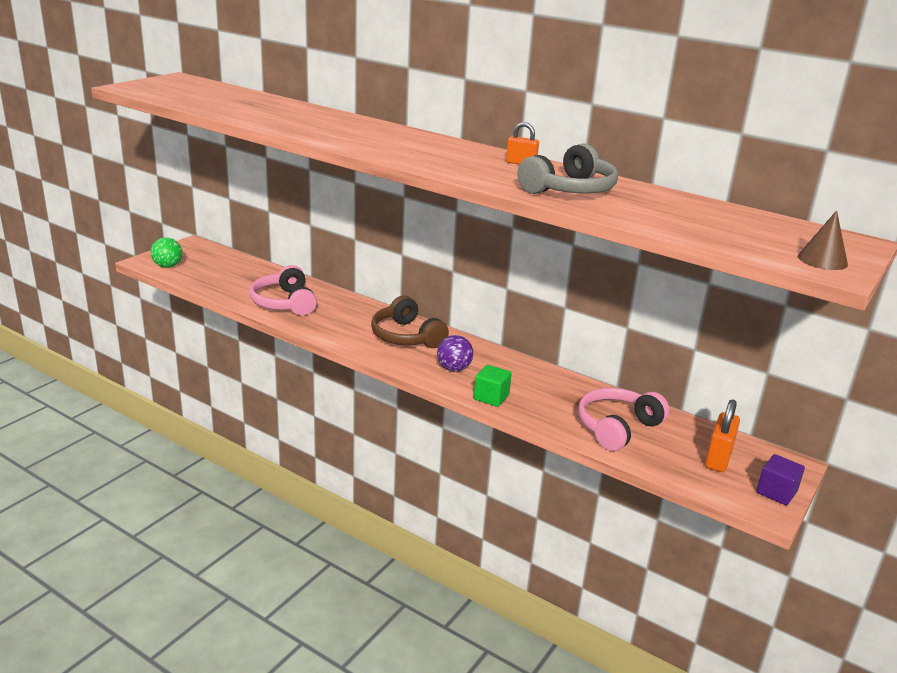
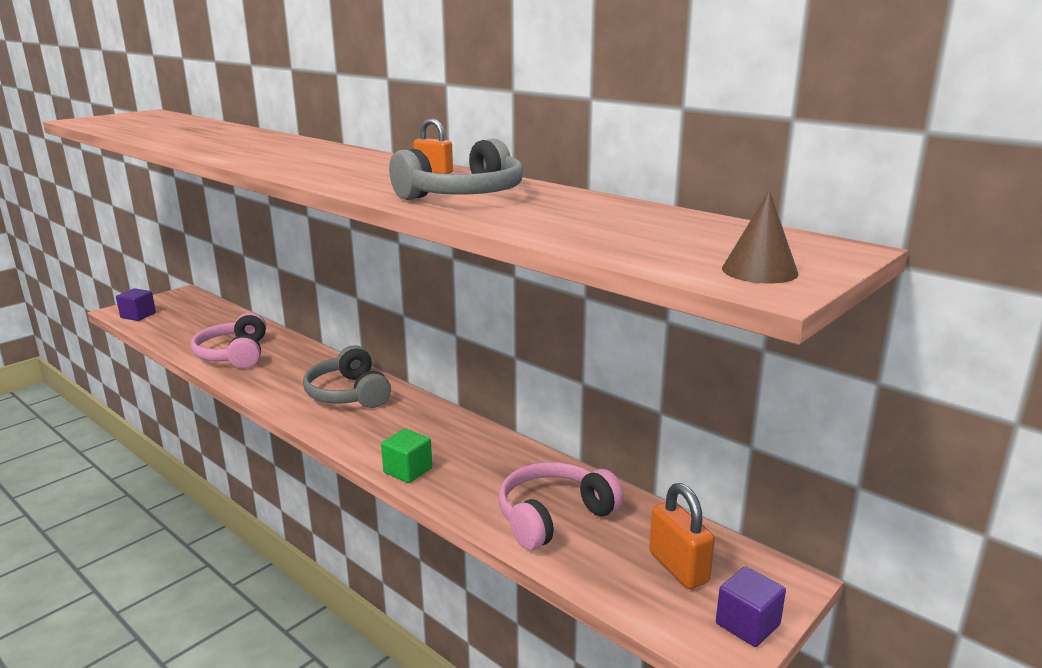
camera: 10 degrees right, 5 degrees down
green ball [151,237,182,268] -> purple cube [116,288,156,321]
brown headphones [371,296,449,348] -> grey headphones [303,345,391,408]
purple ball [437,335,473,372] -> none
orange padlock [705,399,740,472] -> orange padlock turned 60 degrees counterclockwise [649,483,715,589]

